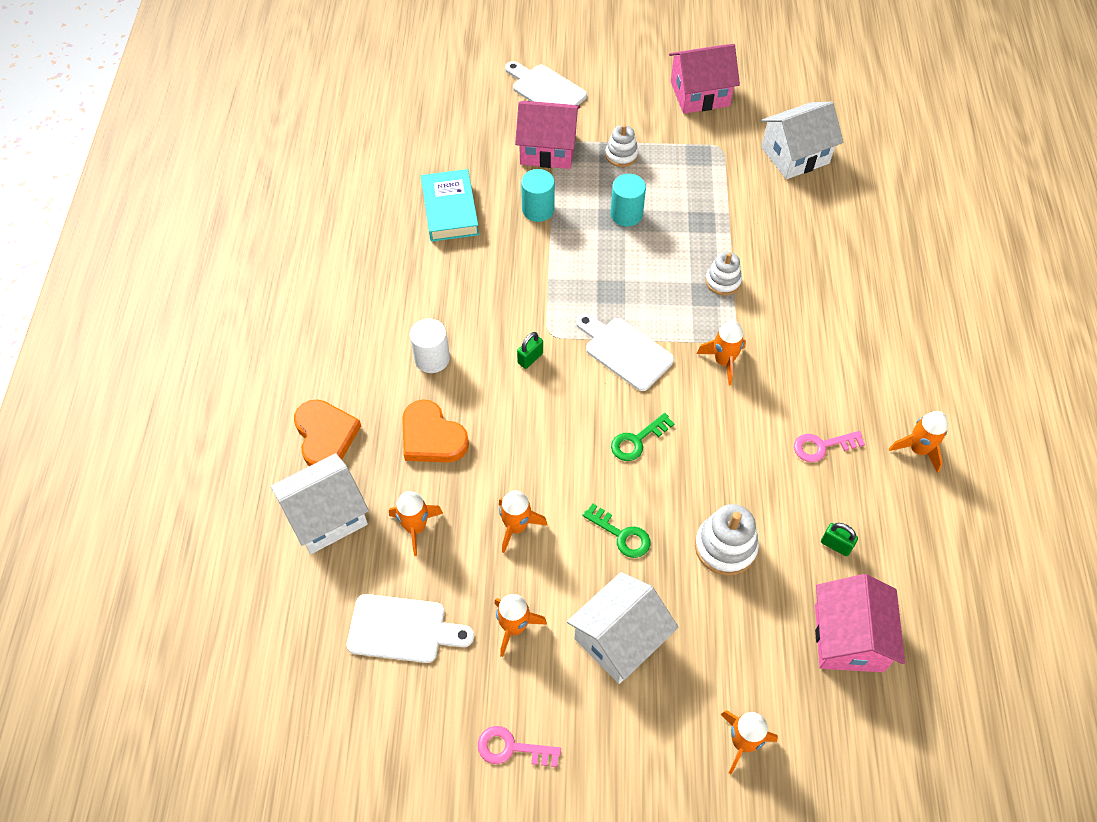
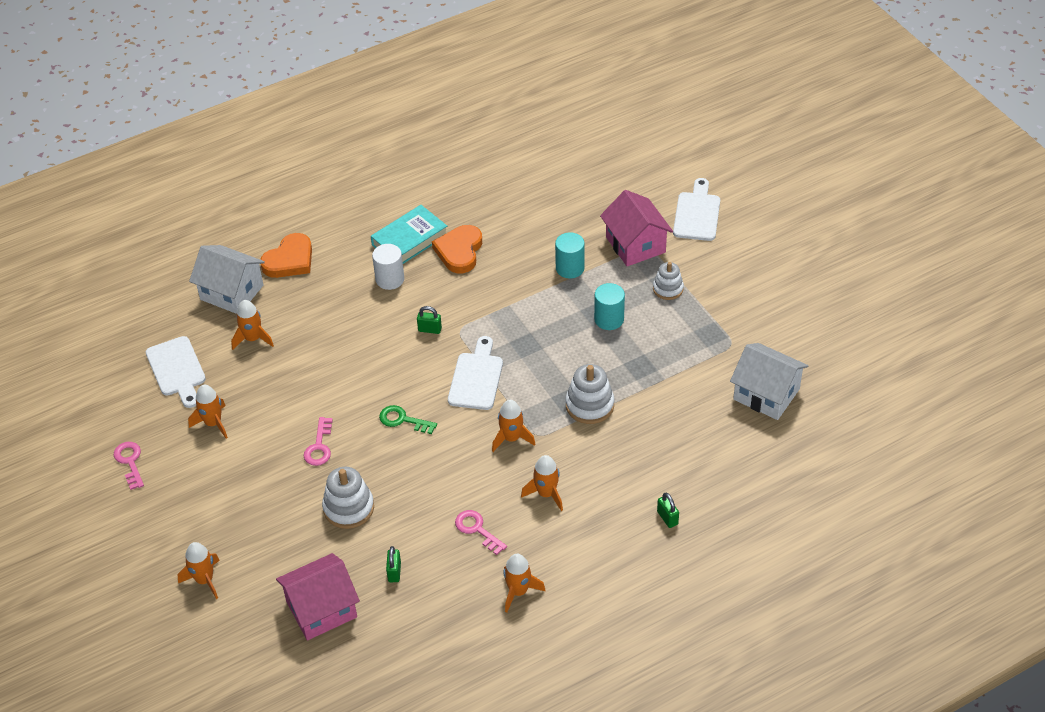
camera: 60 degrees right, 10 degrees down
orange heart [402,399,469,463] -> orange heart moved to [432,225,482,273]
turquoise book [421,169,479,242] -> turquoise book moved to [371,205,447,264]
orange rocket [499,490,548,553] -> orange rocket moved to [521,455,563,511]
white house [567,572,679,684] -> none
green key [582,504,650,558] -> pink key [304,417,333,466]
pink house [669,44,740,114] -> none
white stacking toy [706,252,742,295] -> white stacking toy [566,364,614,424], size x1.50
none -> green padlock [657,493,679,528]

